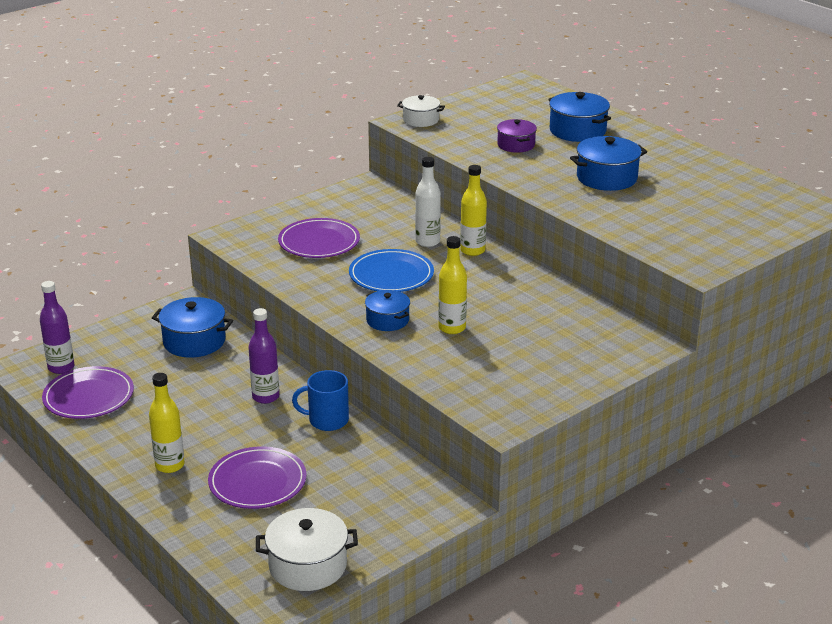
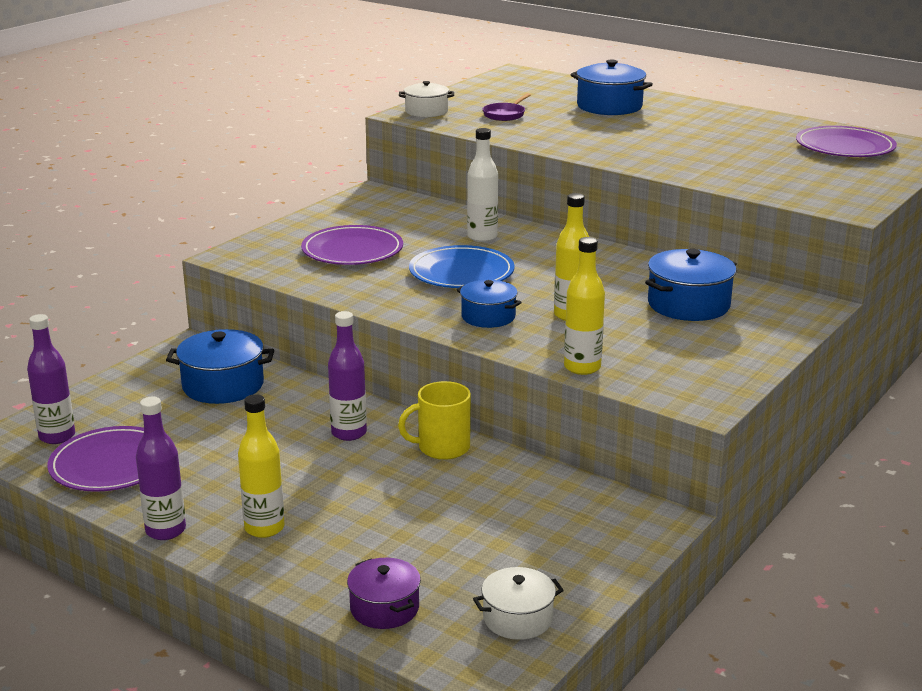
camera: 15 degrees left, 5 degrees down
purple plate [208,446,307,509] -> purple plate moved to [796,126,897,157]
white pot [256,508,358,591] -> white pot [473,567,564,640], size x0.65
blue mug [292,370,349,431] -> yellow mug [398,381,471,460]
yellow bottle [460,165,487,256] -> yellow bottle moved to [564,237,605,375]
purple pot [497,119,537,153] -> purple pot moved to [347,558,421,629]
blue pot [570,136,647,191] -> blue pot moved to [645,249,736,321]
none -> purple bottle [136,397,186,540]
none -> purple pan [483,93,531,121]

